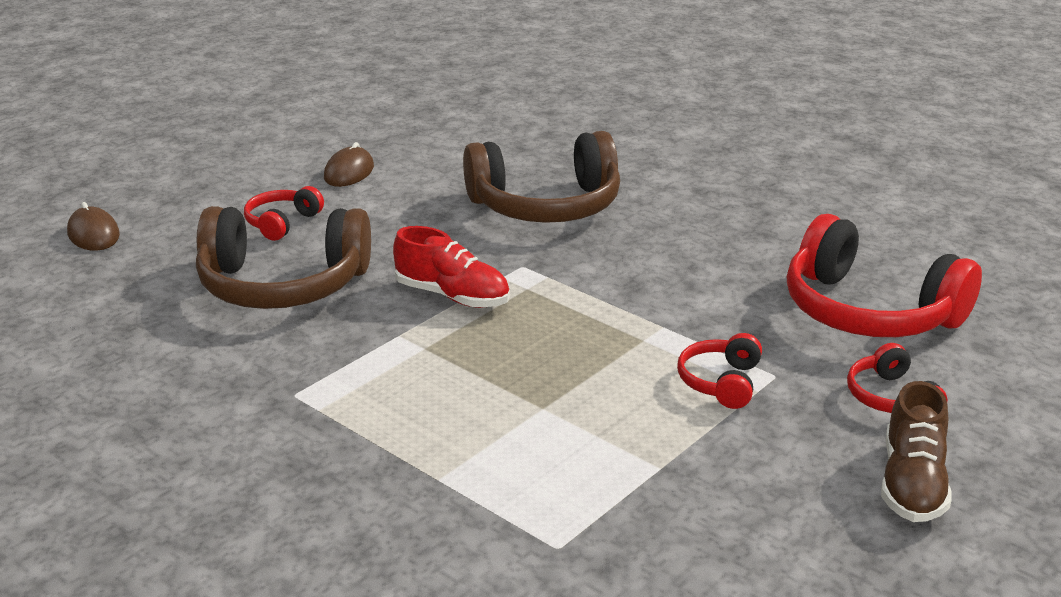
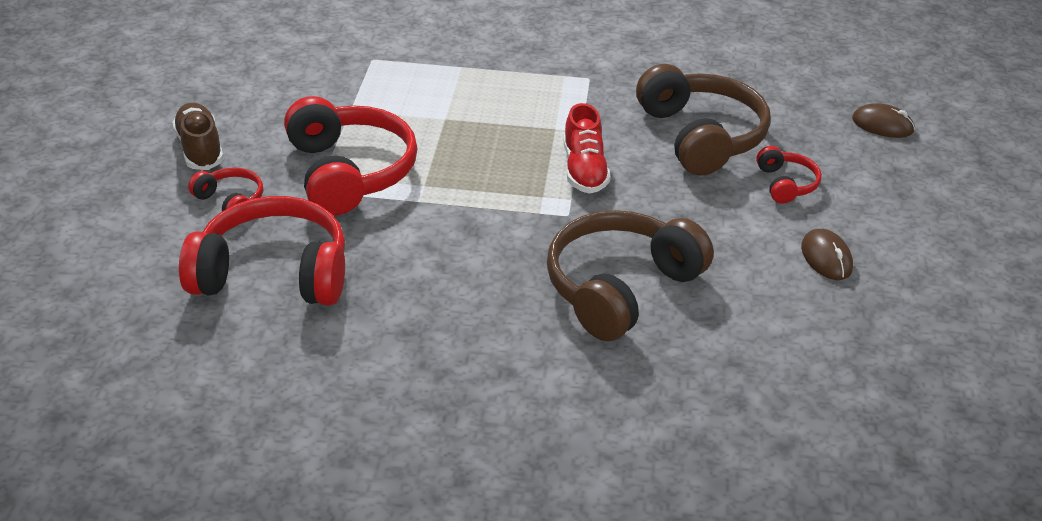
camera: 145 degrees right, 10 degrees up
brown headphones [196,206,371,309] -> brown headphones turned 105 degrees clockwise [636,64,771,176]
red shoe [393,226,510,308] -> red shoe turned 90 degrees counterclockwise [563,103,611,194]
red headphones [677,333,762,409] -> red headphones [284,96,418,215], size x2.10

